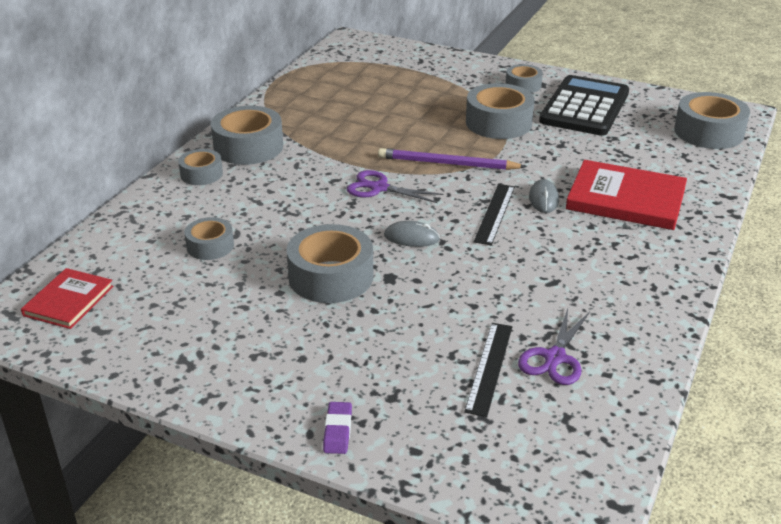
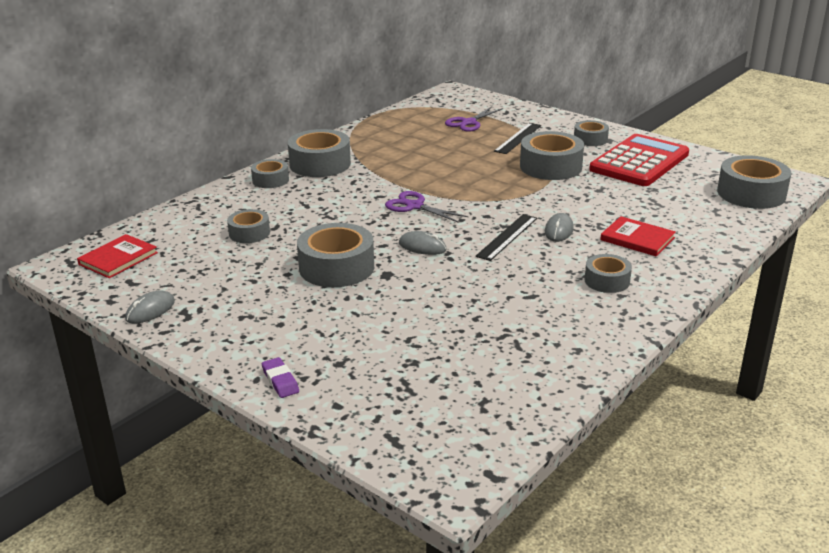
camera: 15 degrees right, 5 degrees down
purple eraser [323,402,352,454] -> purple eraser turned 45 degrees counterclockwise [262,357,299,398]
purple pencil [378,148,526,170] -> none
black ruler [464,323,512,417] -> black ruler moved to [494,123,541,154]
purple scissors [518,309,590,385] -> purple scissors moved to [445,107,503,132]
black calculator [539,75,629,136] -> red calculator [589,134,689,186]
red book [566,160,687,230] -> red book [600,216,676,257], size x0.60
none -> grey mouse [125,290,175,324]
none -> grey tape [585,254,632,293]

